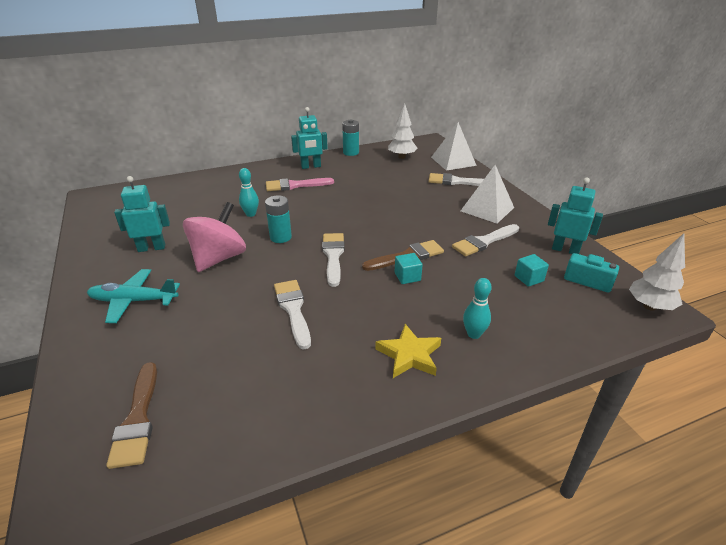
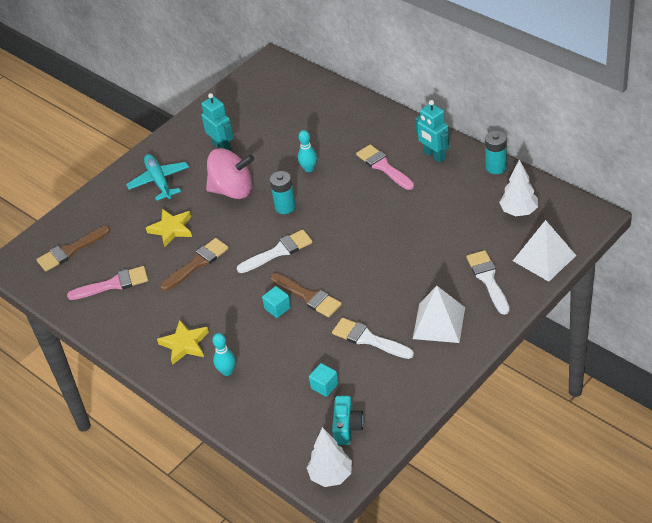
camera: 70 degrees right, 10 degrees up
white brush [274,280,311,349] -> brown brush [160,238,229,291]
turquoise robot [548,178,603,254] -> none
none -> pink brush [67,266,148,300]
none -> yellow star [146,209,192,247]

